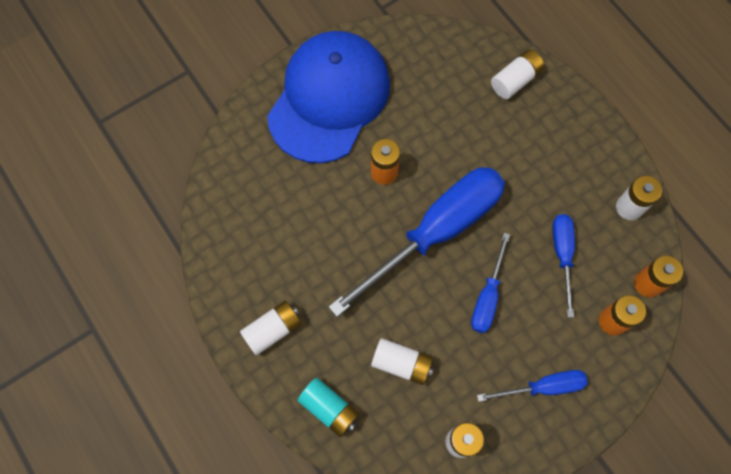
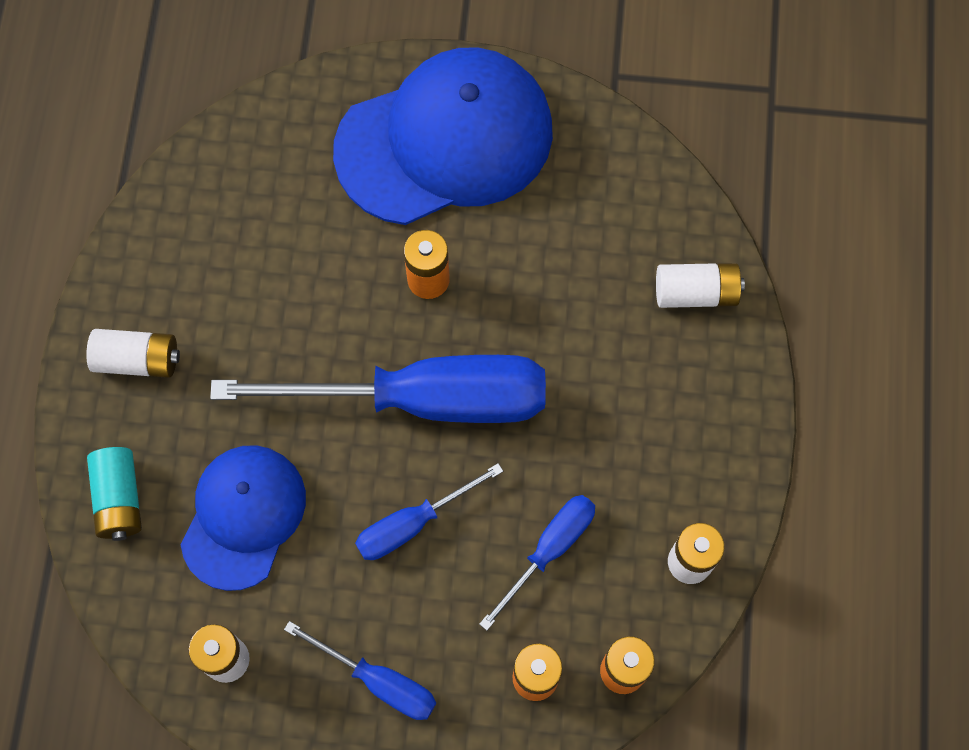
camera: 40 degrees right, 0 degrees up
white battery [371,338,434,385] -> blue cap [180,445,306,591]

